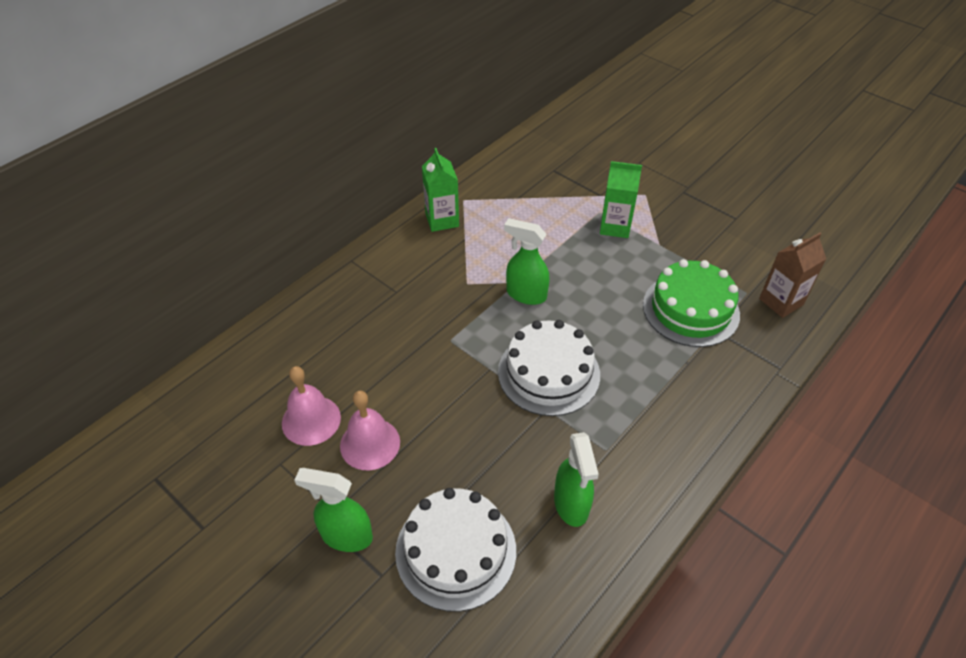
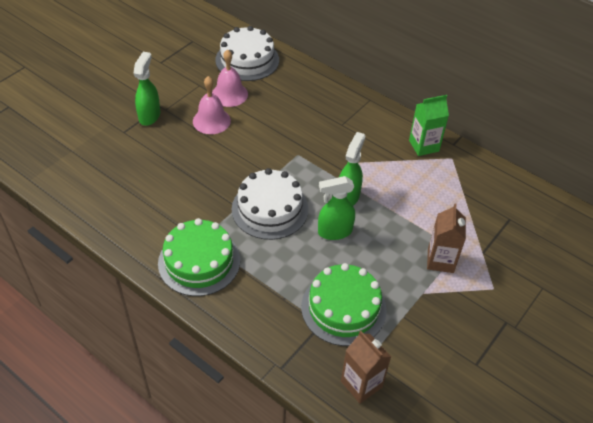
camera: 85 degrees right, 0 degrees up
white cake [395,488,516,612] -> white cake moved to [215,26,279,81]
green spray bottle [554,432,599,527] -> green spray bottle moved to [318,176,355,240]
green carton [600,161,642,238] -> brown carton [427,204,466,273]
none -> green cake [158,218,240,296]

